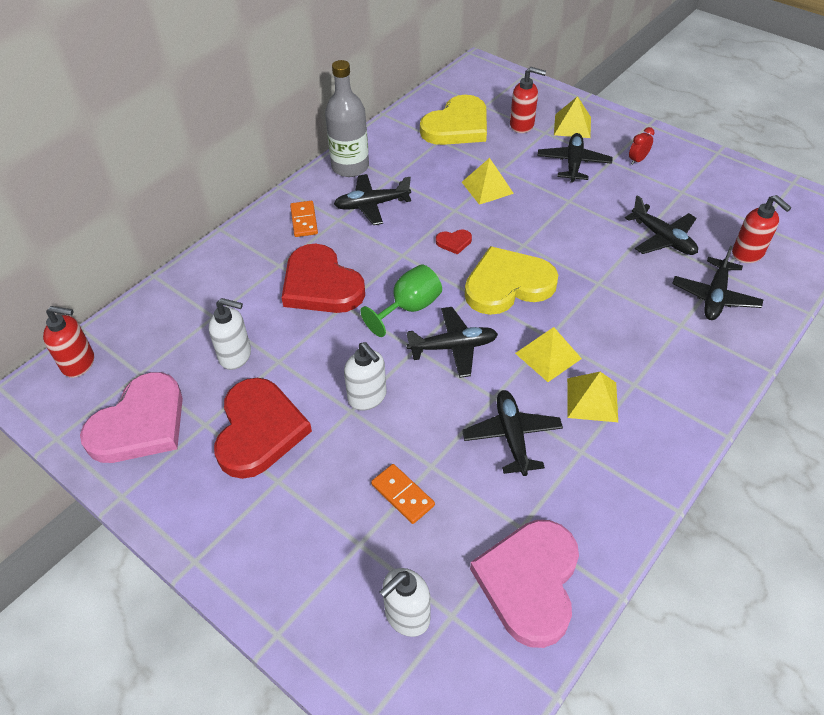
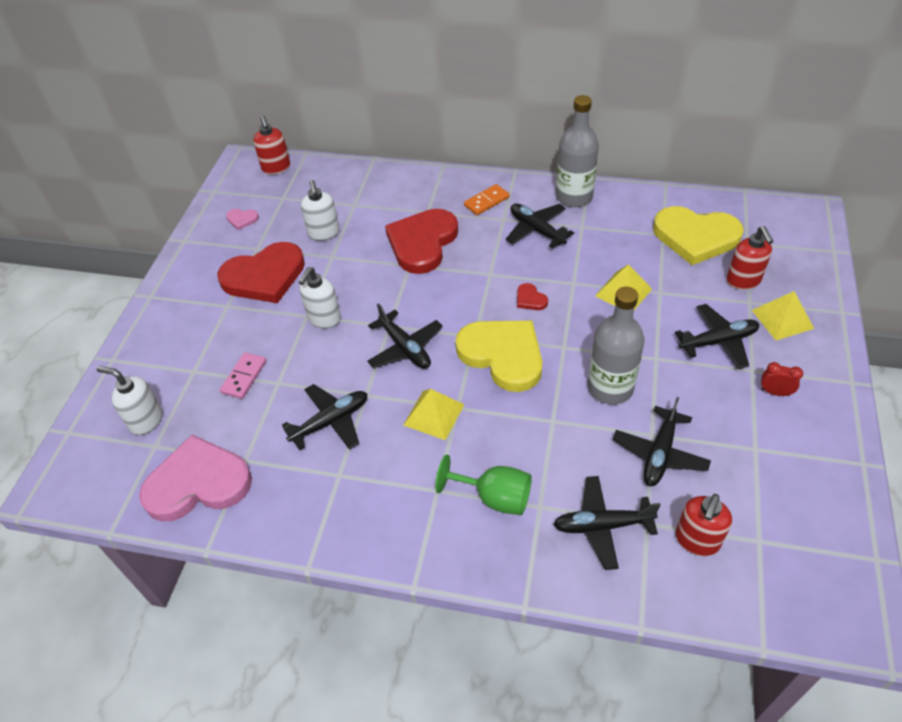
camera: 65 degrees right, 0 degrees up
pink heart [80,372,183,463] -> pink heart [226,209,259,230], size x0.40
green goblet [360,264,442,337] -> green goblet moved to [435,455,532,515]
orange domino [371,464,435,524] -> pink domino [220,352,266,399]
yellow pyramid [567,372,618,422] -> none
none -> grey bottle [588,287,645,405]

